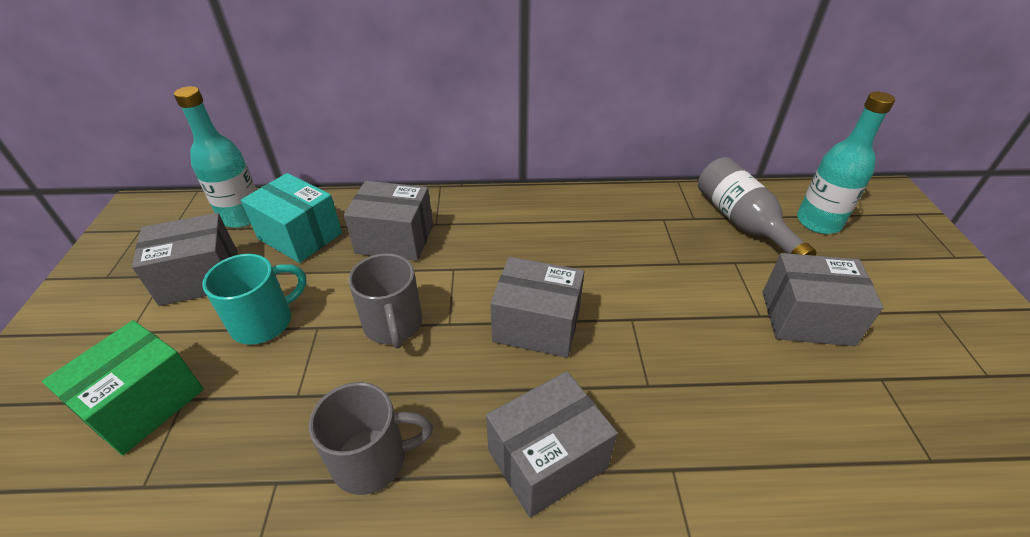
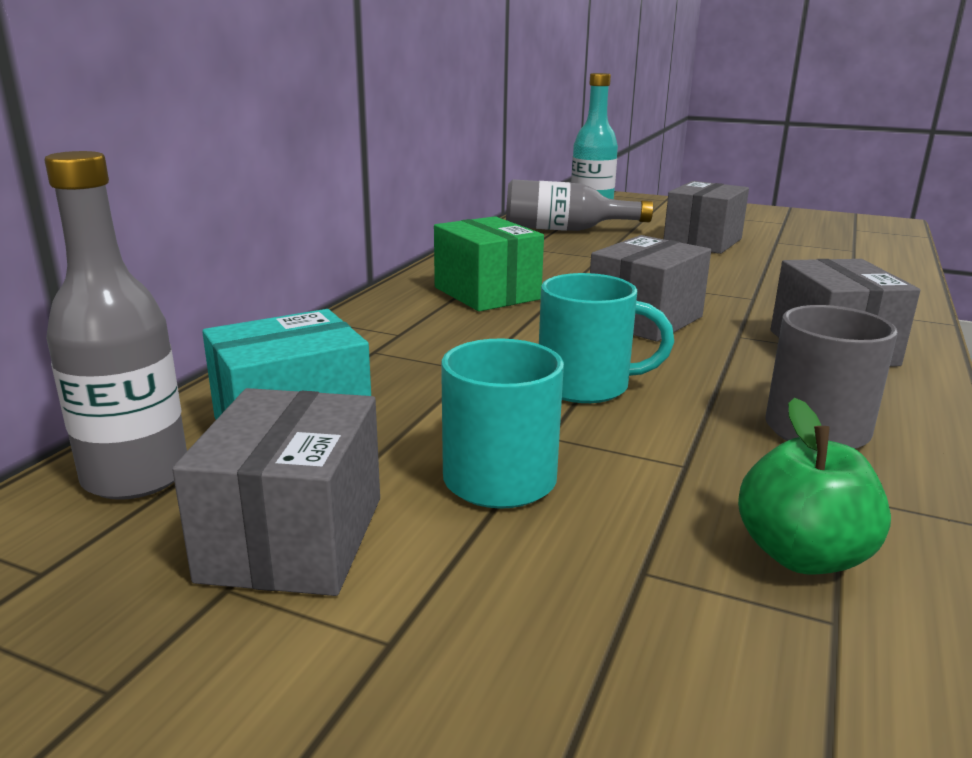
camera: 65 degrees left, 20 degrees down
green box [42,320,204,455] -> green box moved to [434,216,544,311]
turquoise bottle [174,86,256,228] -> grey bottle [44,151,187,500]
grey box [344,181,433,261] -> none
grey mug [348,253,422,349] -> turquoise mug [539,273,674,403]
none -> green apple [738,398,891,574]

